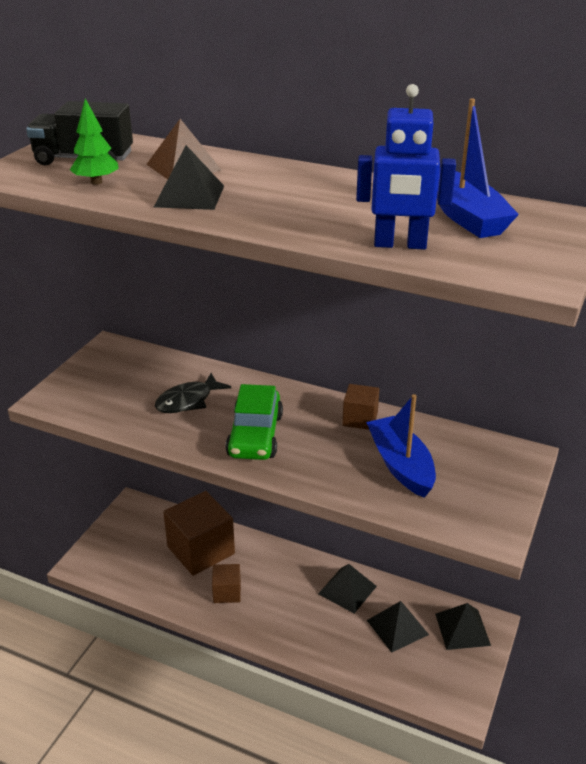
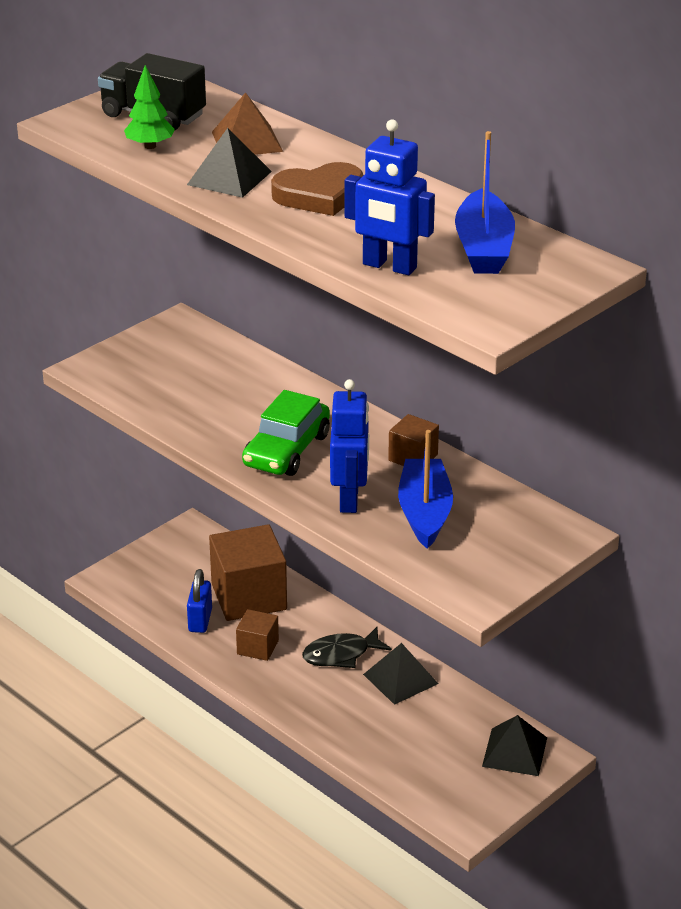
camera: 20 degrees right, 0 degrees up
black fish [155,373,231,413] -> black fish moved to [302,627,392,668]
black pyramid [367,601,429,653] -> none
none -> blue padlock [187,569,212,633]
none -> brown heart [271,162,363,216]
none -> blue robot [330,379,369,513]

